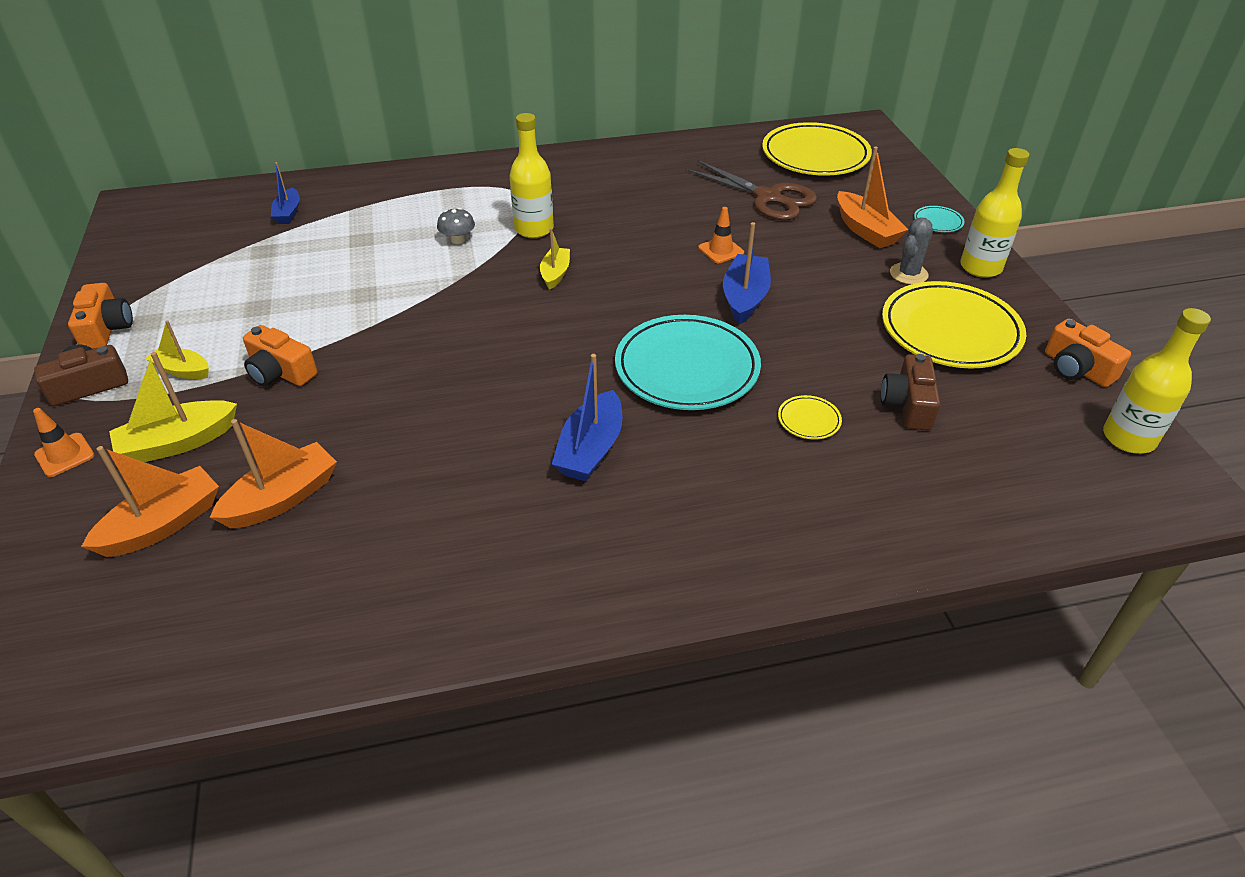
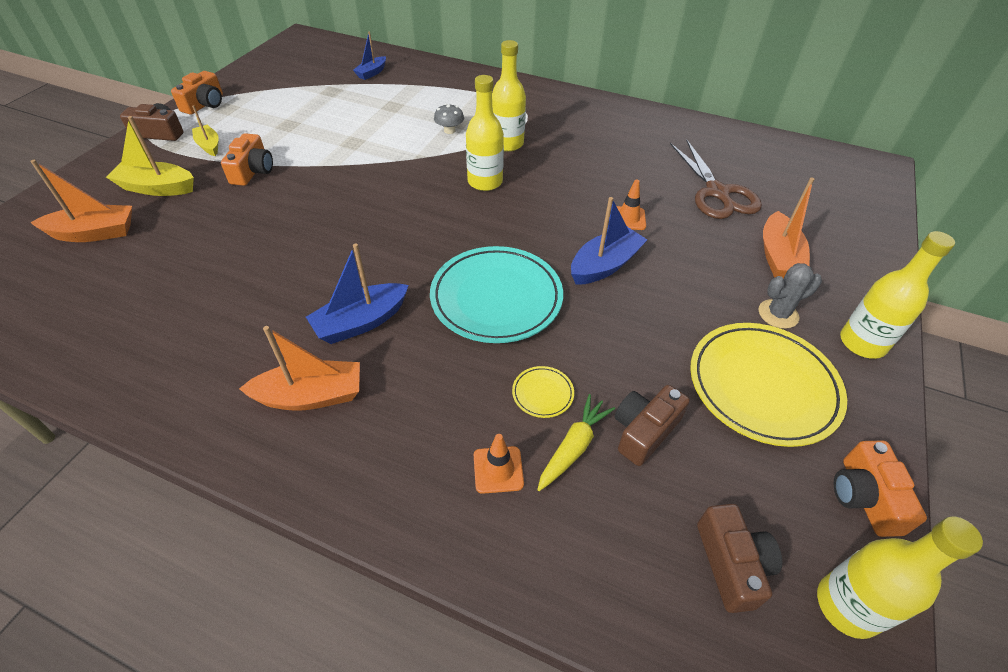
camera: 35 degrees right, 5 degrees up
orange traffic cone [33,408,94,477] -> orange traffic cone moved to [474,434,524,494]
orange boat [210,419,337,528] -> orange boat moved to [239,326,360,411]
orange camera [243,325,317,387] -> orange camera turned 150 degrees counterclockwise [221,133,273,186]
yellow boat [540,228,570,290] -> yellow bottle [466,75,504,191]
yellow plate [762,122,872,176] -> none
turquoise plate [914,206,965,232] -> none
none -> yellow carrot [537,394,615,491]
none -> brown camera [697,504,782,613]

